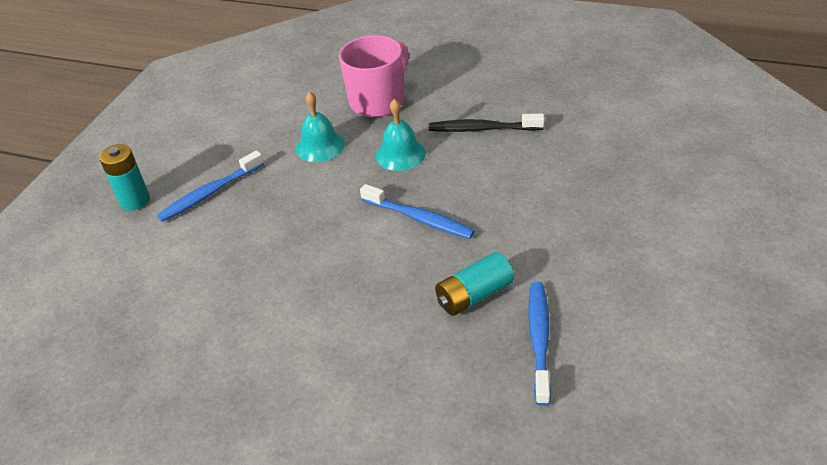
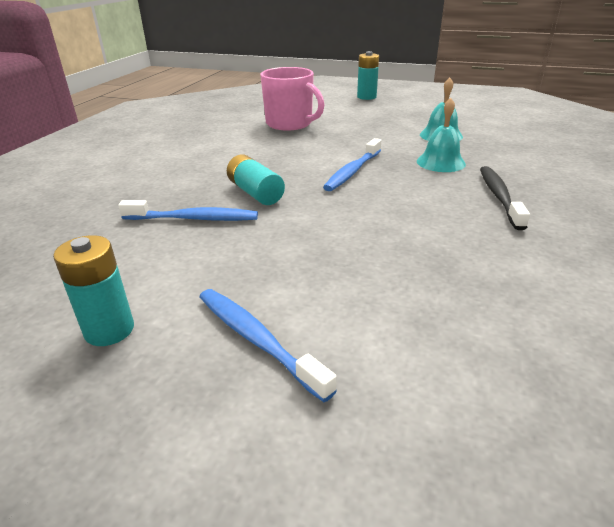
camera: 85 degrees right, 10 degrees down
blue toothbrush [157,150,264,222] -> blue toothbrush moved to [200,289,337,402]
pink mug [339,35,409,117] -> pink mug moved to [260,67,324,131]
none -> turquoise battery [53,235,134,346]

